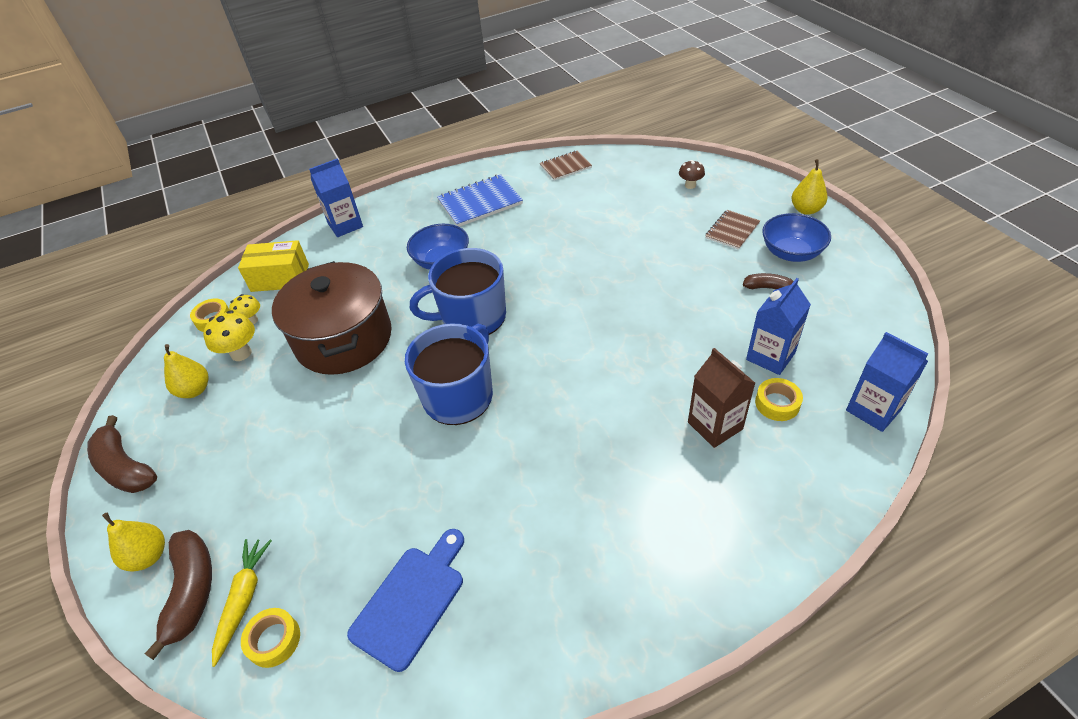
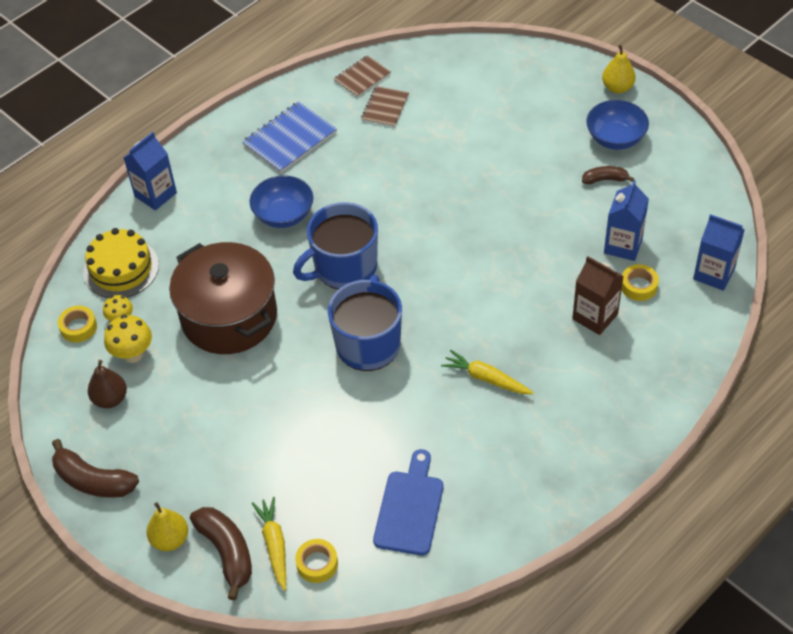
camera: 20 degrees left, 5 degrees up
yellow pear [164,344,208,398] -> brown pear [88,360,127,408]
yellow box [238,240,309,292] -> yellow cake [83,228,159,298]
brown mushroom [679,160,705,189] -> none
brown notebook [705,210,760,250] -> brown notebook moved to [361,86,409,127]
none -> yellow carrot [441,350,534,394]

